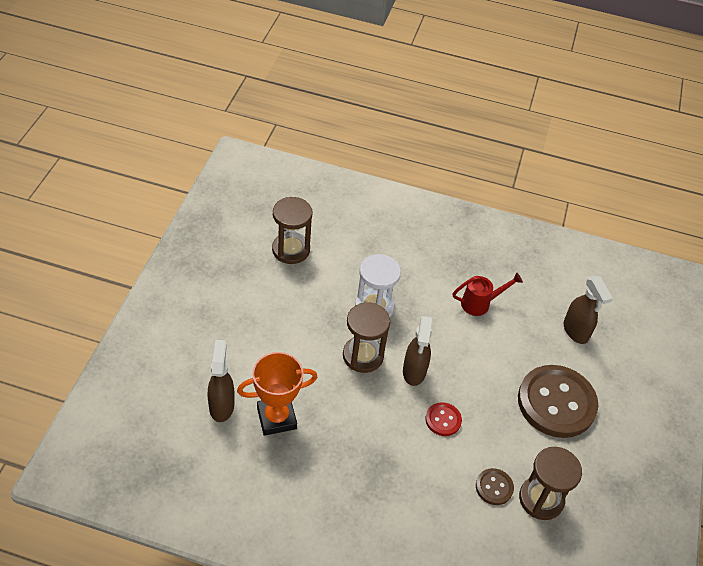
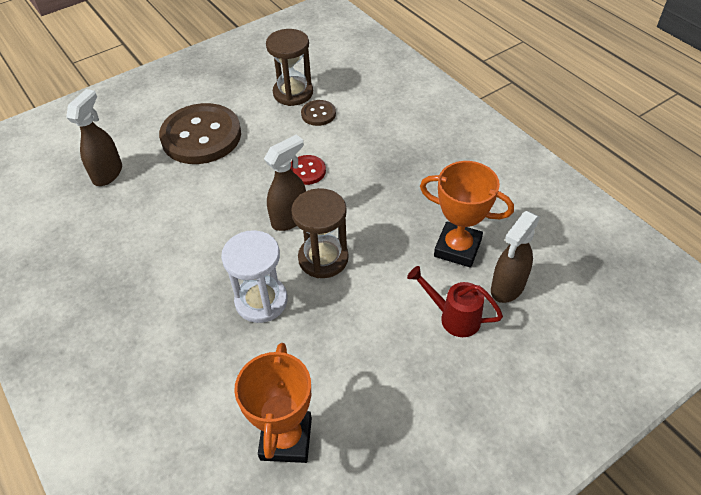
camera: 135 degrees left, 0 degrees up
brown hourglass [272,197,313,264] -> orange trophy [234,343,312,463]
red watering can [453,272,523,316] -> red watering can moved to [407,266,503,337]

